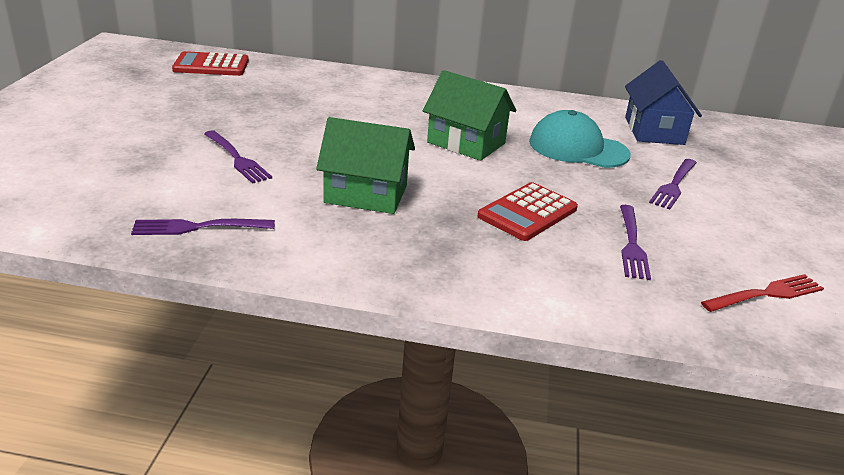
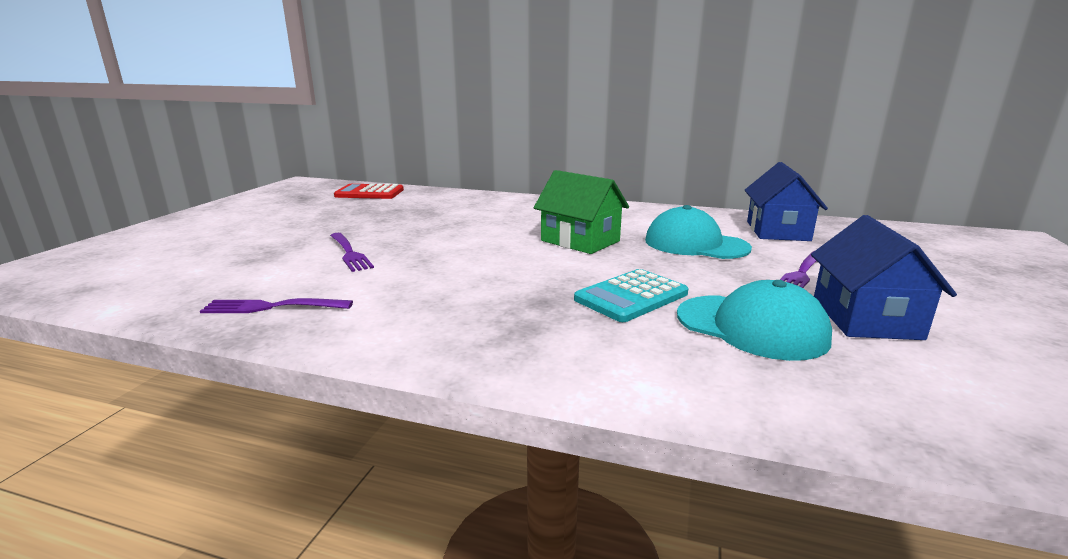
camera: 10 degrees right, 10 degrees down
green house [316,117,415,214] -> none
red calculator [477,182,578,241] -> turquoise calculator [574,269,688,322]
purple fork [620,205,651,280] -> turquoise cap [677,280,832,361]
red fork [701,274,824,312] -> none
none -> blue house [811,215,957,340]

